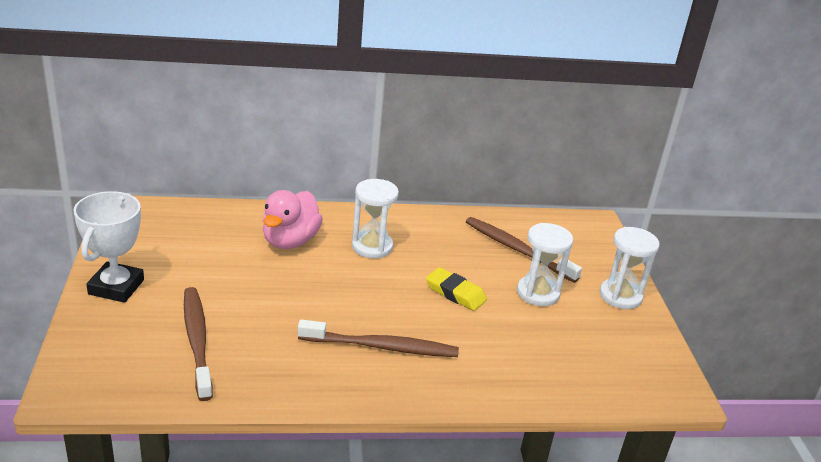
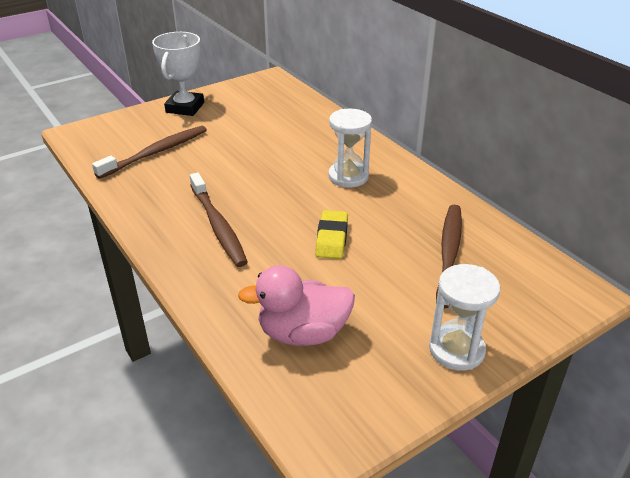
camera: 65 degrees right, 5 degrees up
white trophy [74,191,144,303] -> white trophy turned 60 degrees counterclockwise [152,32,204,116]
pink duck [263,190,323,249] -> pink duck moved to [238,265,355,346]
white hourglass [517,223,573,306] -> none

